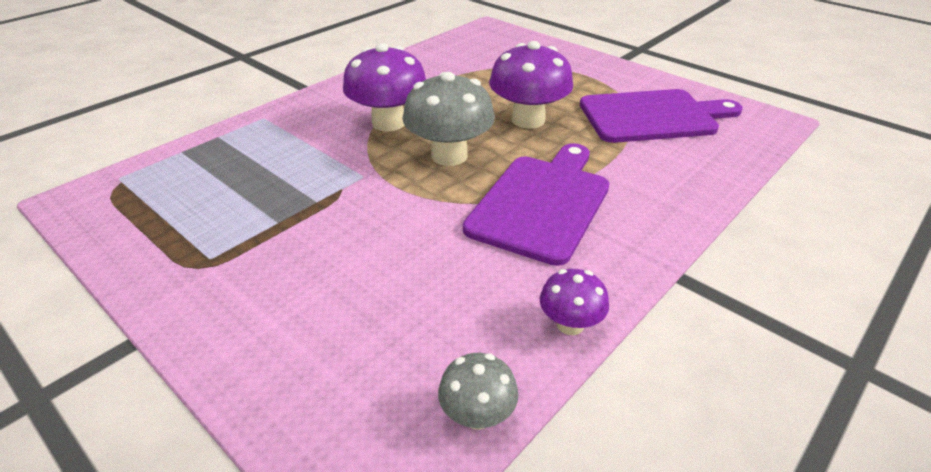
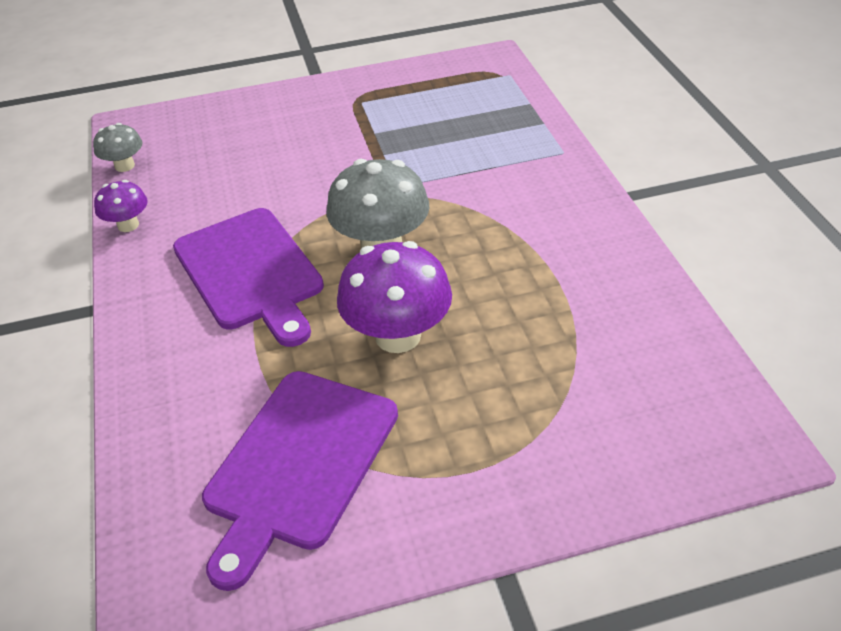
camera: 125 degrees right, 5 degrees up
purple mushroom [343,43,426,132] -> none

